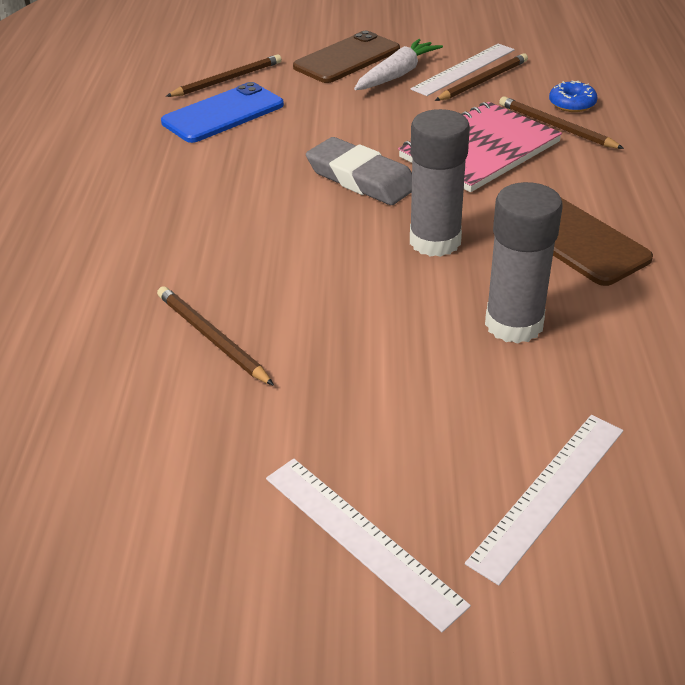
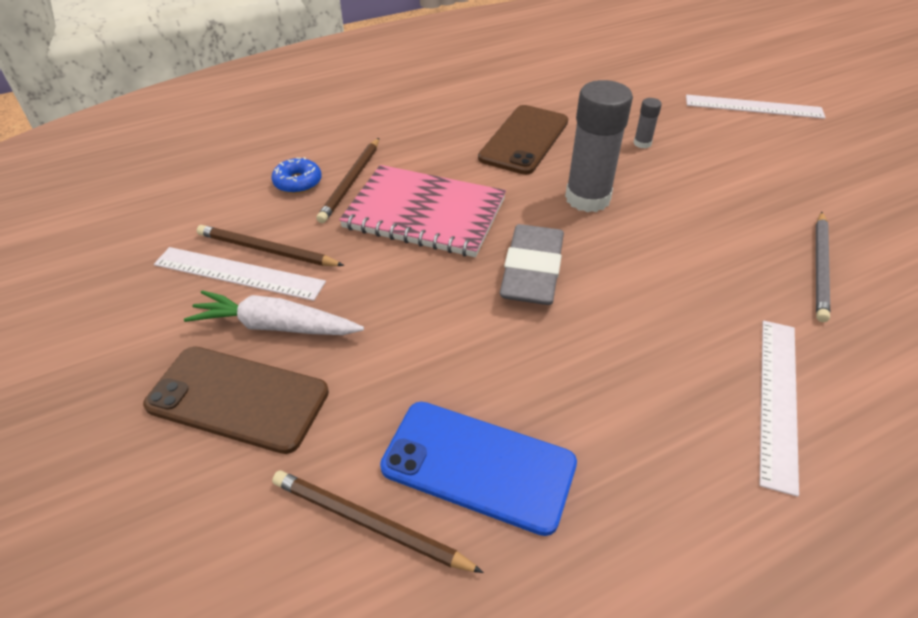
camera: 120 degrees left, 5 degrees up
brown pencil [157,286,274,386] -> grey pencil [816,212,830,322]
white ruler [266,458,471,632] -> white ruler moved to [760,321,799,497]
grey glue stick [485,182,563,344] -> grey glue stick [634,98,662,148], size x0.44

